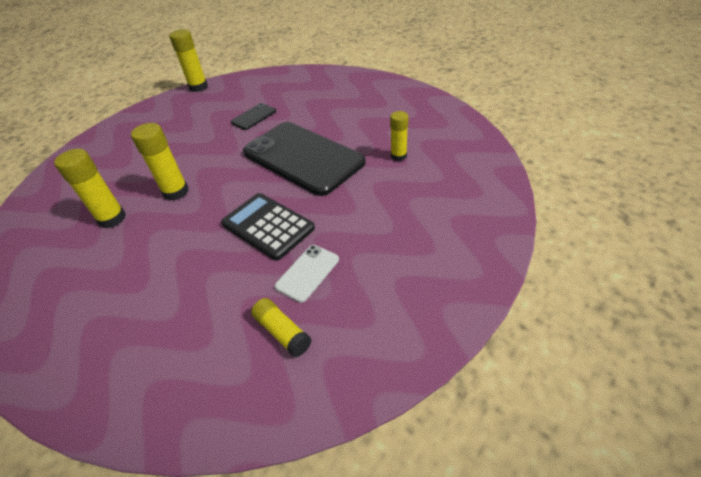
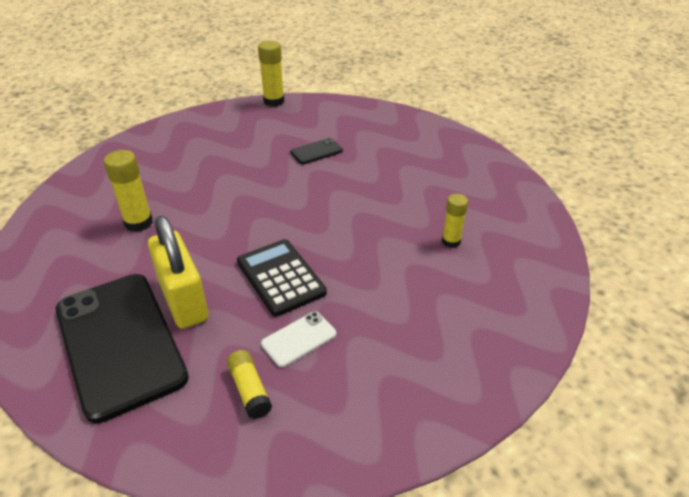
camera: 15 degrees right, 5 degrees down
yellow glue stick [131,123,188,201] -> none
black phone [243,122,365,196] -> black phone moved to [56,274,189,423]
none -> yellow padlock [148,216,208,329]

